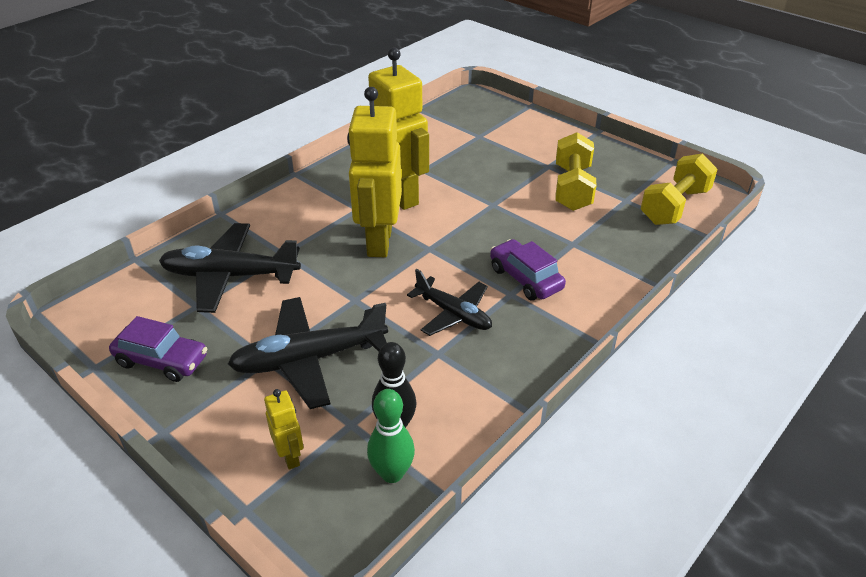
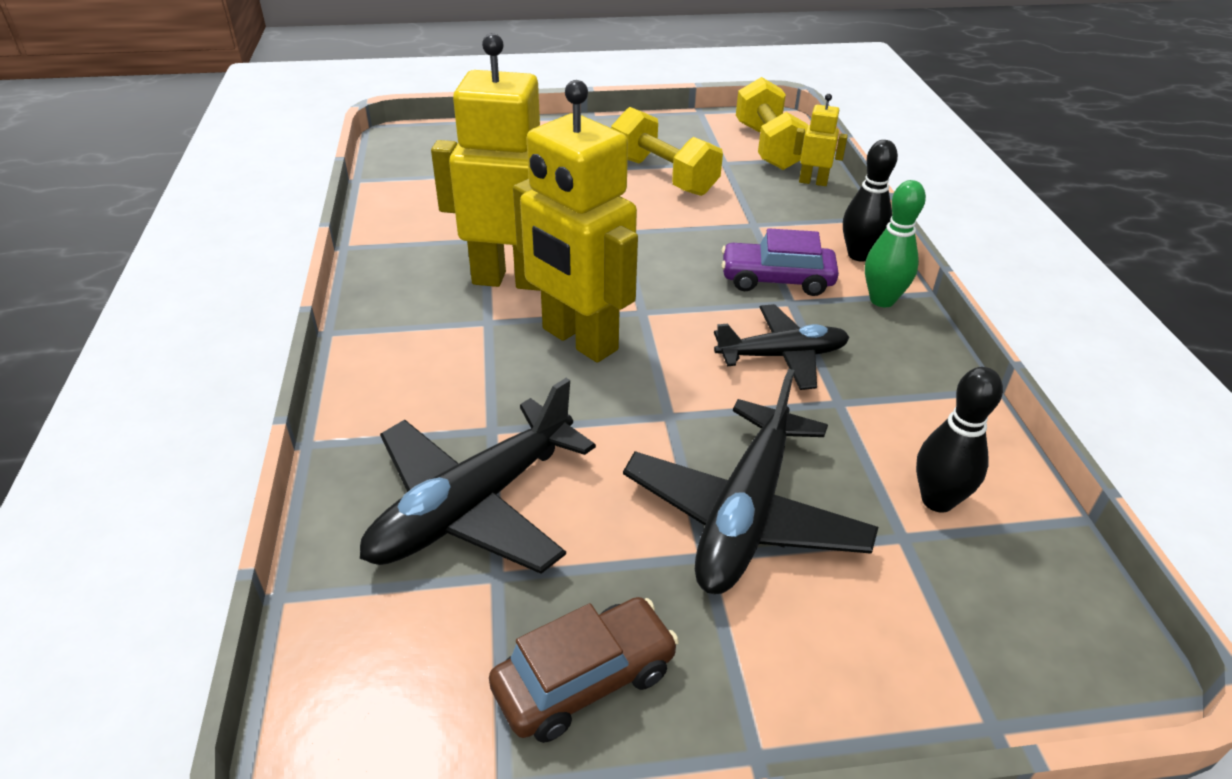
camera: 50 degrees left, 0 degrees up
purple car [109,316,207,382] -> brown car [489,597,679,743]
yellow robot [264,389,304,470] -> yellow robot moved to [793,94,848,186]
green bowling pin [367,389,415,483] -> green bowling pin moved to [865,180,926,307]
none -> black bowling pin [843,140,898,262]

